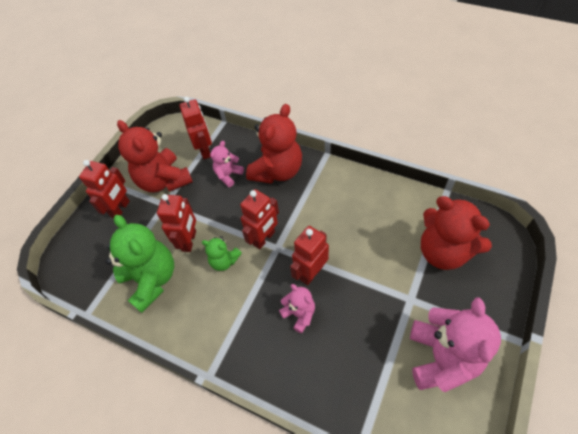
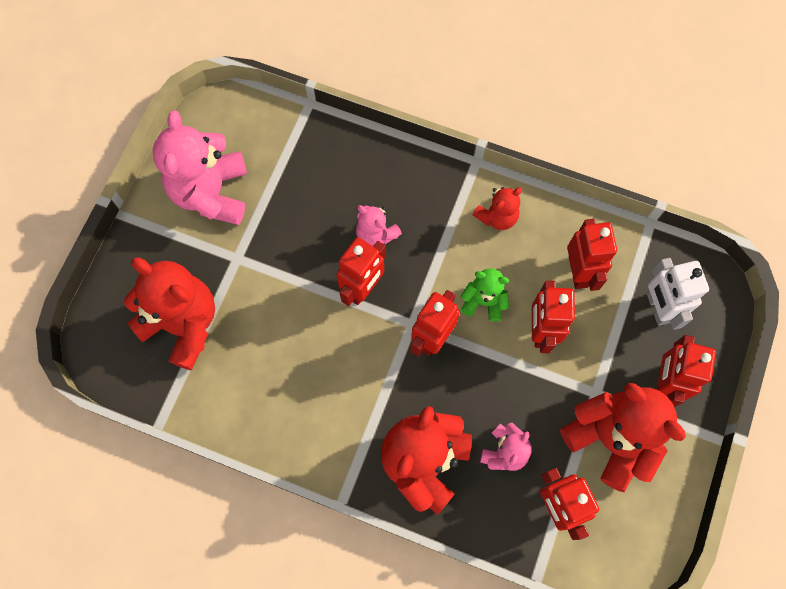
camera: 170 degrees right, 15 degrees up
green teddy bear [105,215,174,313] -> red robot [567,219,617,291]
none -> red teddy bear [473,187,522,230]
none -> white robot [647,258,709,330]

